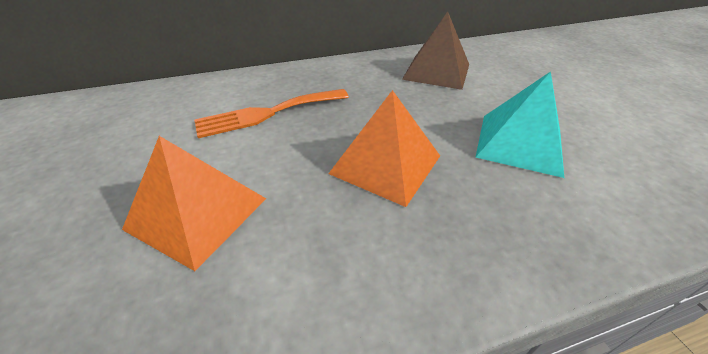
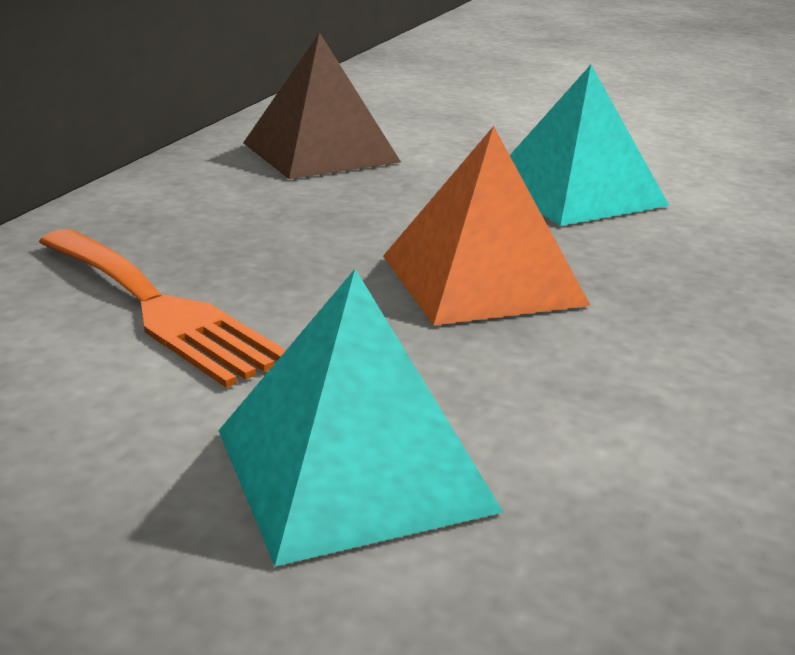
camera: 50 degrees left, 15 degrees down
orange pyramid [122,136,266,271] -> turquoise pyramid [218,269,503,566]
orange fork [194,89,349,138] -> orange fork turned 60 degrees counterclockwise [39,229,286,388]

